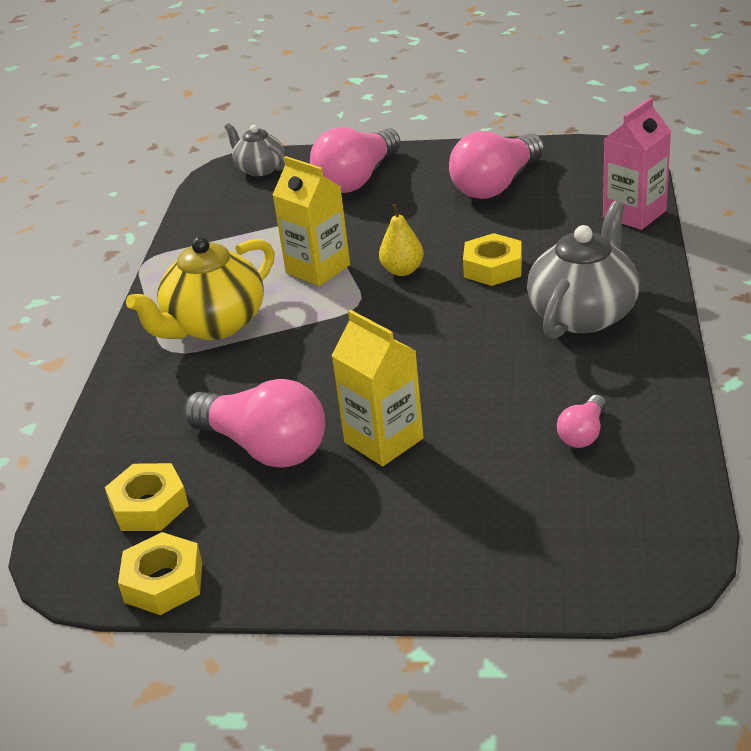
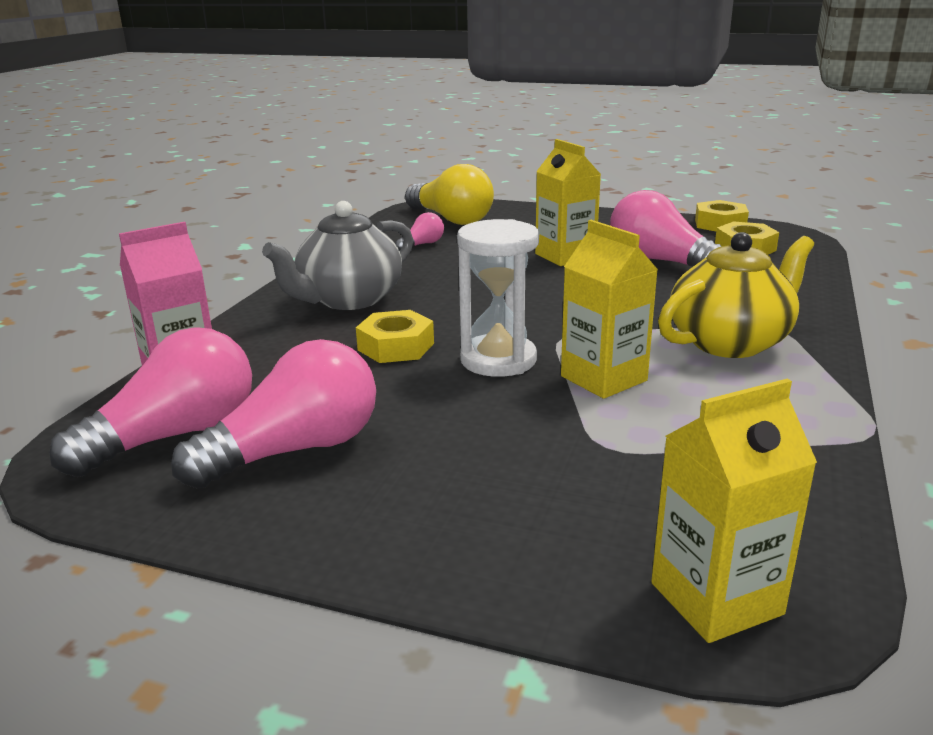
camera: 170 degrees left, 10 degrees down
grey teapot [225,123,285,176] -> yellow carton [651,379,817,643]
pink light bulb [310,127,401,193] -> pink light bulb moved to [49,327,252,477]
yellow pear [379,204,424,276] -> white hourglass [457,219,539,377]
none -> yellow light bulb [405,164,494,225]

